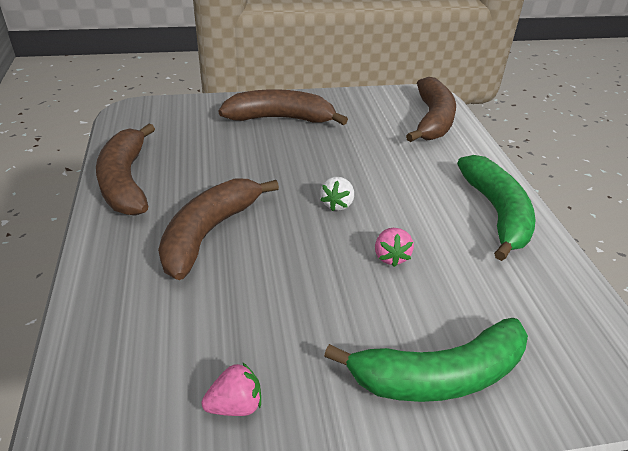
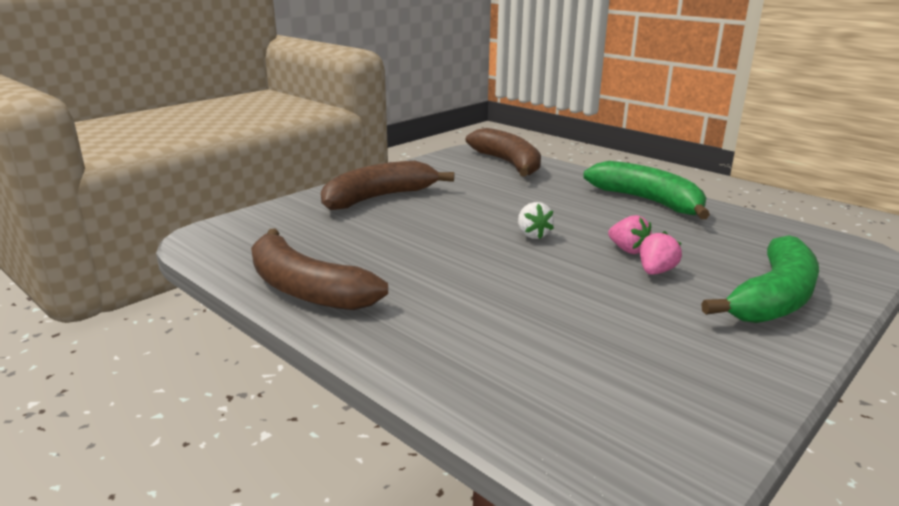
camera: 35 degrees left, 15 degrees down
brown banana [158,179,279,280] -> none
pink strawberry [201,362,261,416] -> pink strawberry moved to [640,231,682,275]

